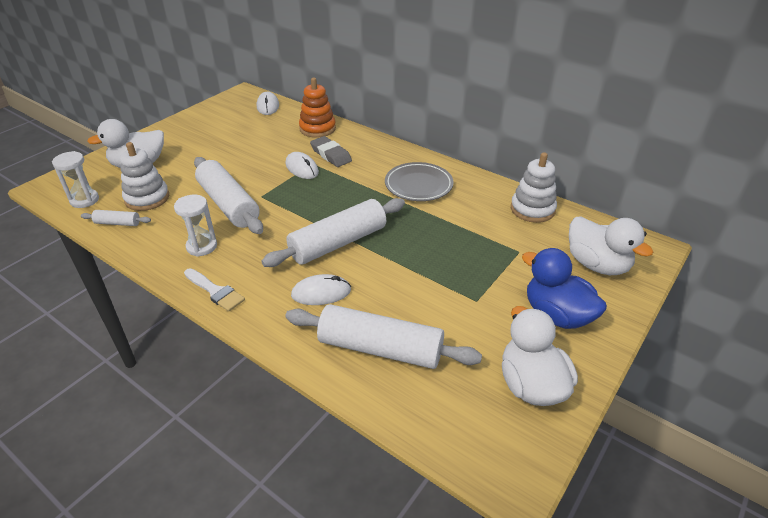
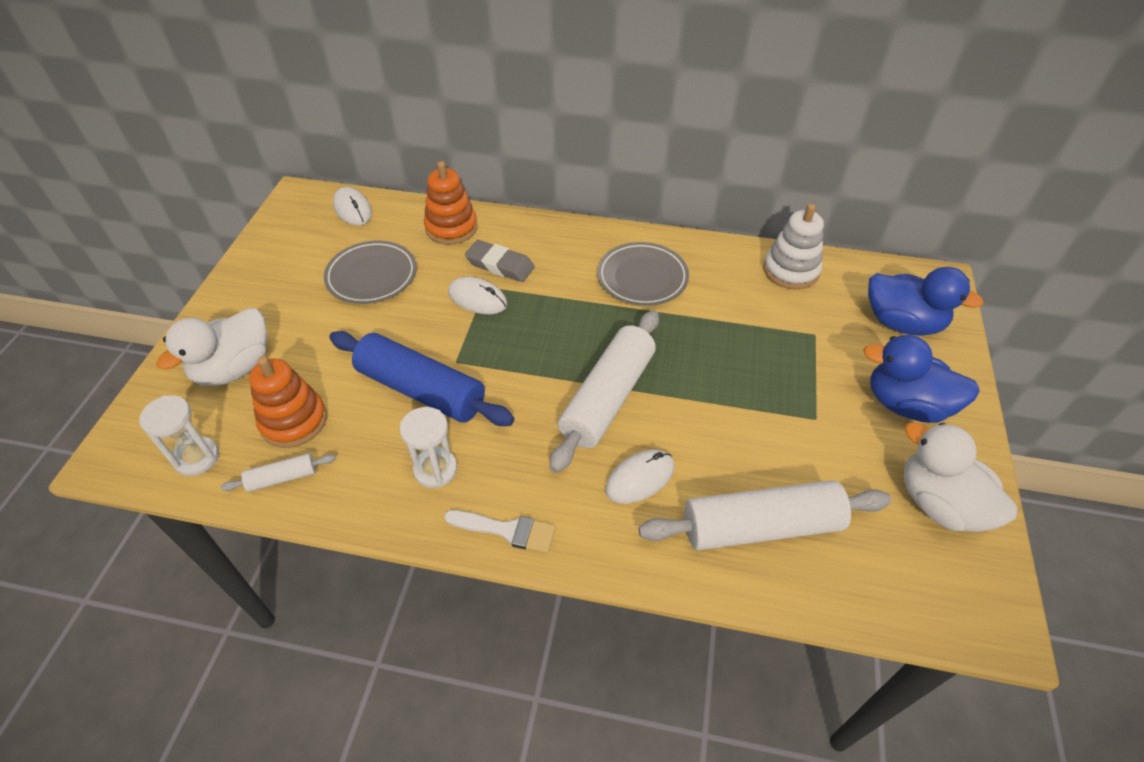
camera: 25 degrees left, 10 degrees up
white stacking toy [120,142,169,211] -> orange stacking toy [249,356,327,448]
white rolling pin [194,157,263,234] -> blue rolling pin [329,331,514,426]
white duck [569,217,653,275] -> blue duck [868,267,984,336]
none -> grey plate [324,241,417,304]

